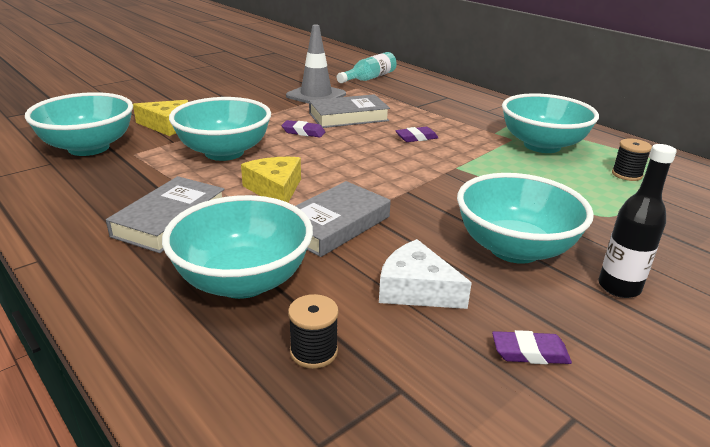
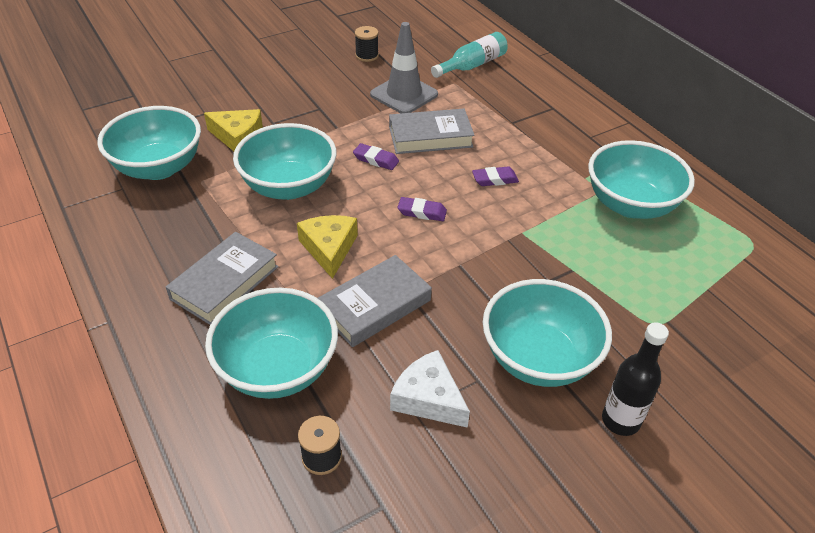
camera: 10 degrees right, 15 degrees up
purple eraser [492,330,572,364] -> purple eraser moved to [397,197,447,221]
black spool [612,138,652,181] -> black spool moved to [355,26,379,62]

